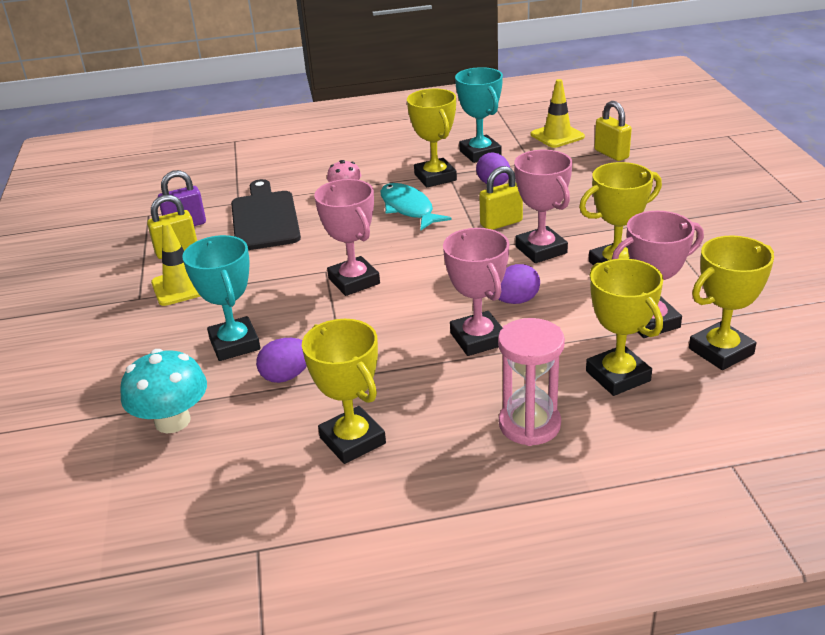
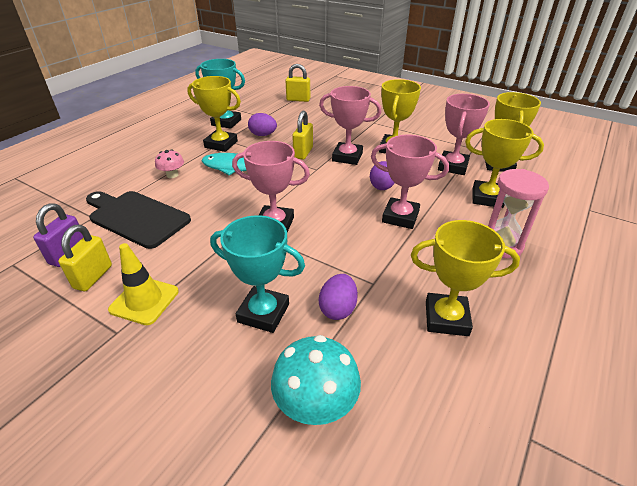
camera: 50 degrees left, 5 degrees up
yellow traffic cone [531,79,585,148] -> none

